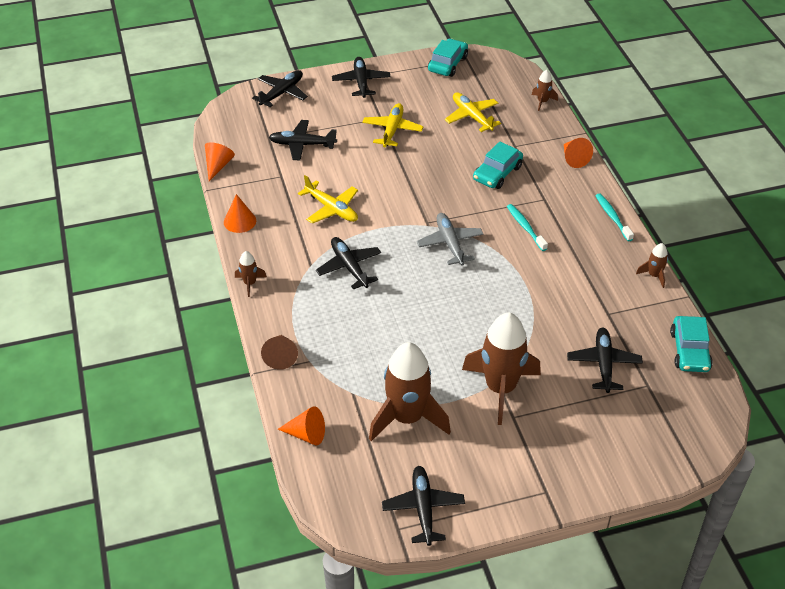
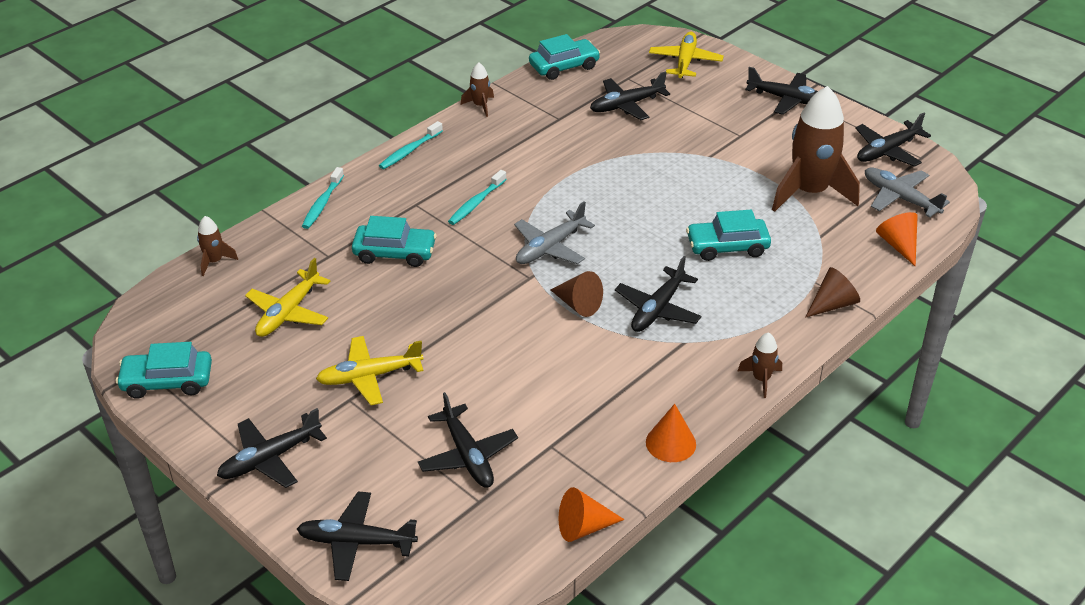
camera: 120 degrees left, 5 degrees down
yellow plane [298,175,358,224] -> yellow plane moved to [649,32,724,78]
brown rocket [462,313,541,425] -> none
orange cone [564,138,593,168] -> turquoise toothbrush [302,167,344,229]
none -> brown cone [551,271,603,317]
none -> turquoise car [686,210,771,261]
none -> black plane [745,67,818,115]
none -> grey plane [865,168,950,217]

